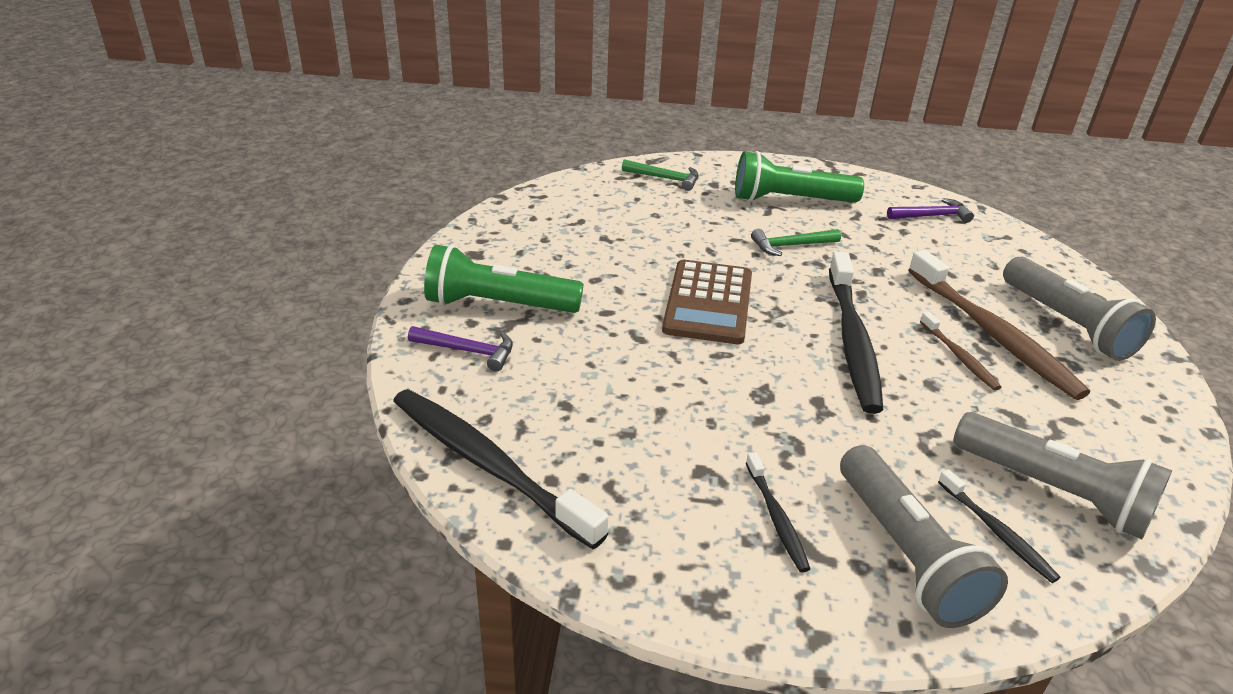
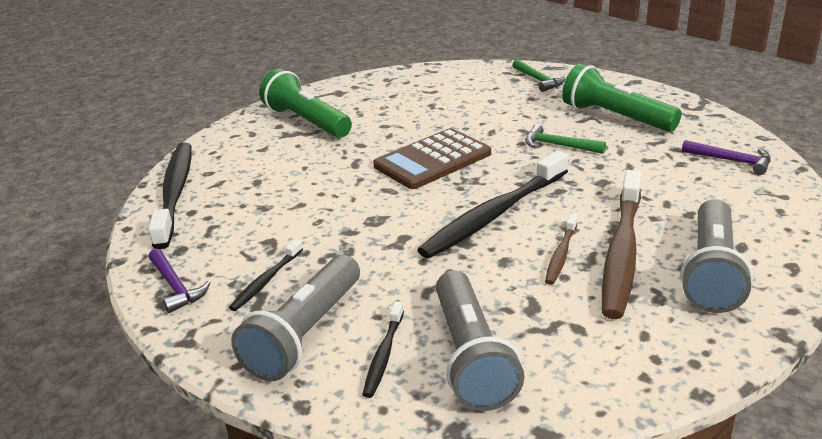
camera: 45 degrees right, 5 degrees down
purple hammer [408,326,513,372] -> purple hammer moved to [148,249,210,313]

